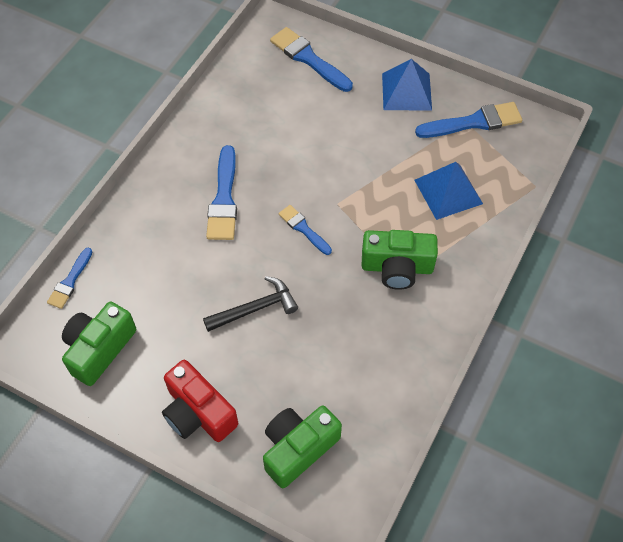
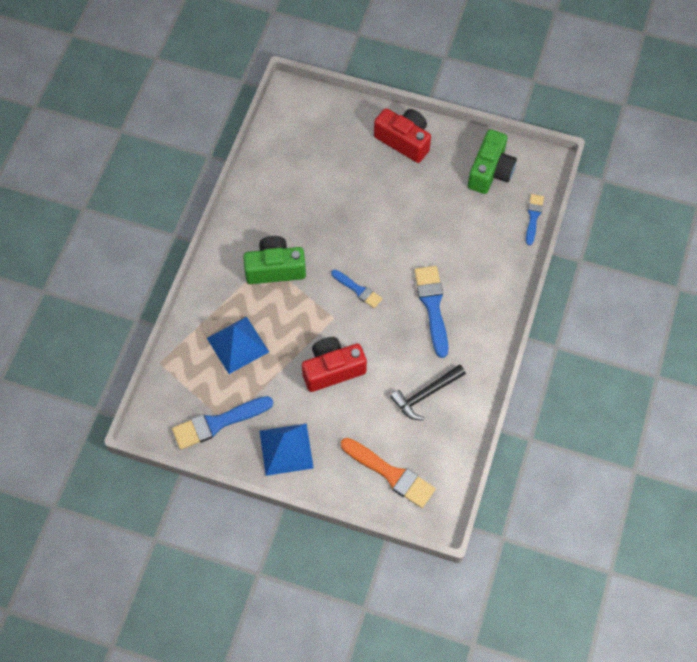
camera: 170 degrees right, 5 degrees up
black hammer [203,276,298,332] -> black hammer moved to [390,364,466,420]
green camera [263,405,342,488] -> none
blue brush [270,27,353,92] -> orange brush [341,438,436,508]
none -> red camera [302,337,367,392]

